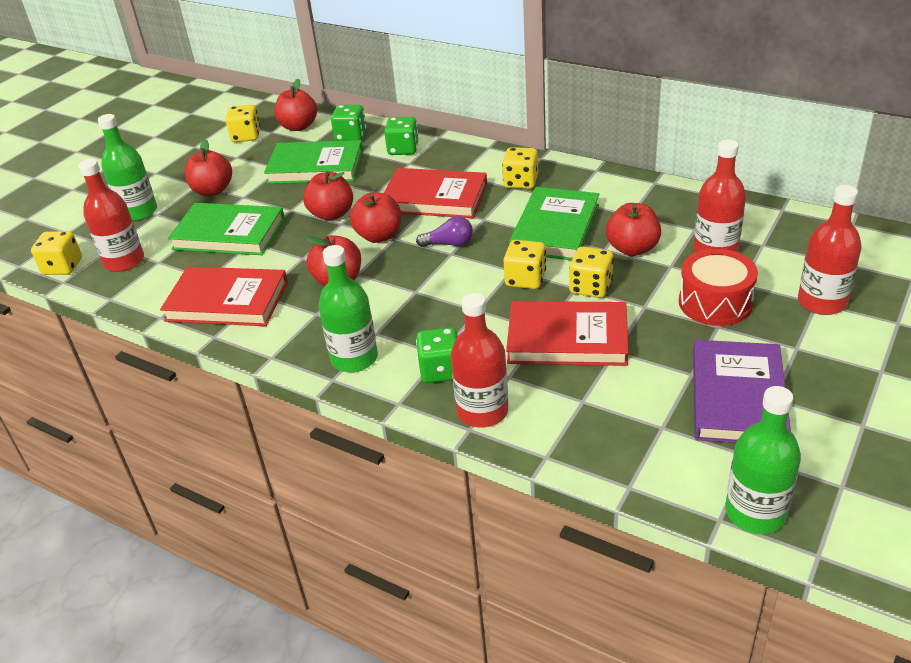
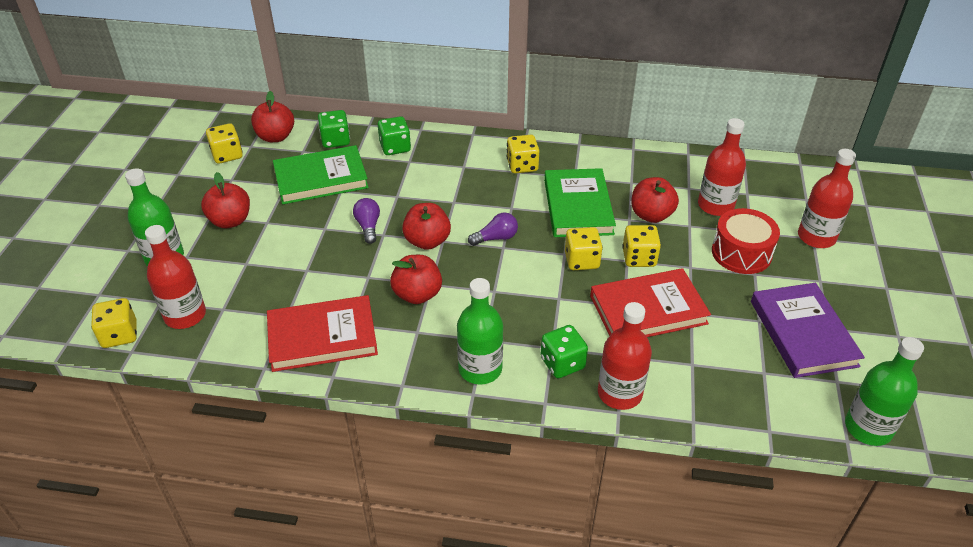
camera: 25 degrees left, 5 degrees up
green book [168,203,285,255] -> none
red apple [303,171,353,221] -> purple light bulb [353,198,380,244]
red book [384,168,487,218] -> none

